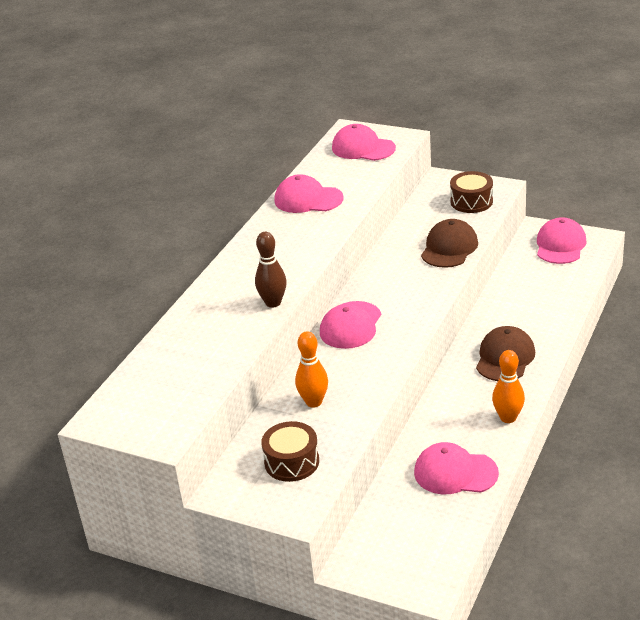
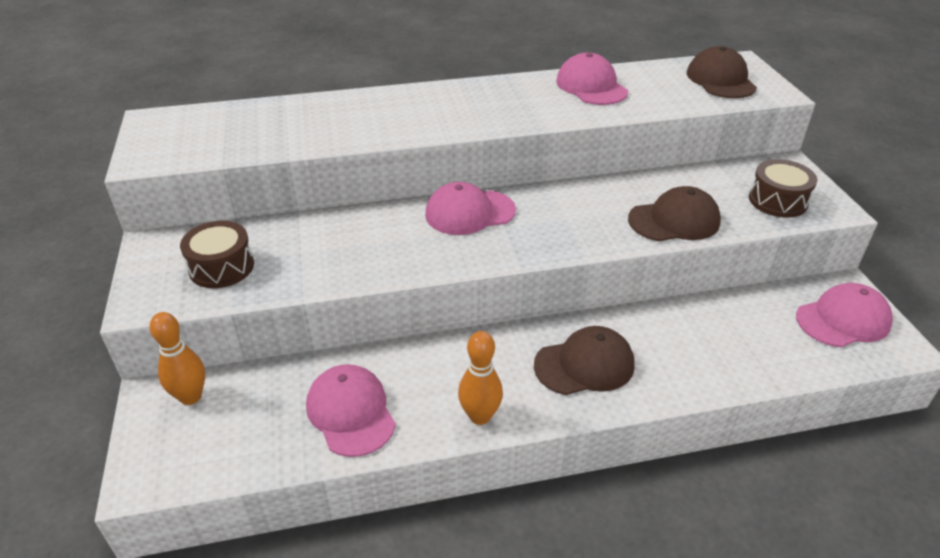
camera: 50 degrees right, 5 degrees up
brown bowling pin [255,232,287,308] -> none
orange bowling pin [295,331,328,407] -> orange bowling pin moved to [149,312,205,405]
pink cap [332,124,396,161] -> brown cap [687,46,757,98]

